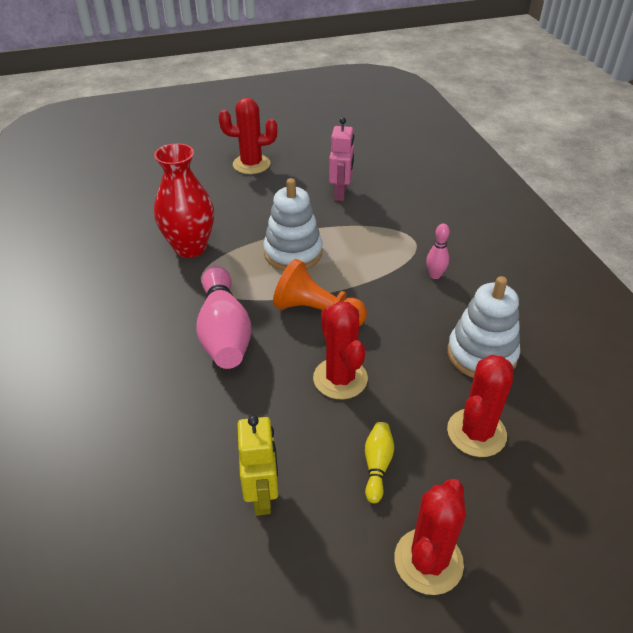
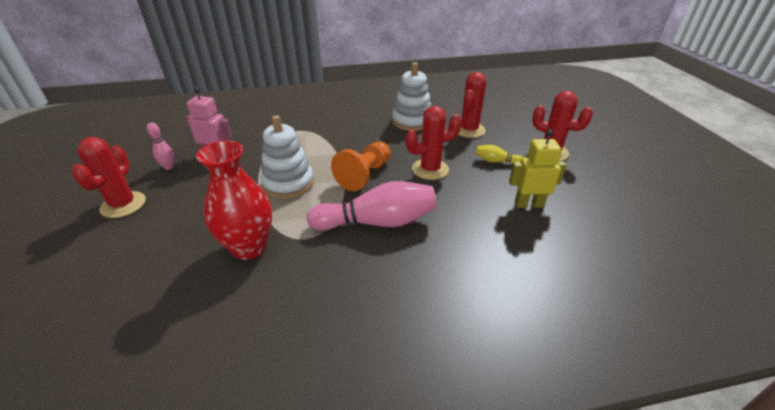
camera: 85 degrees left, 5 degrees down
pink bowling pin [426,223,450,279] -> pink bowling pin moved to [147,122,174,170]
red cactus [447,355,514,457] -> red cactus turned 75 degrees clockwise [458,72,486,138]

